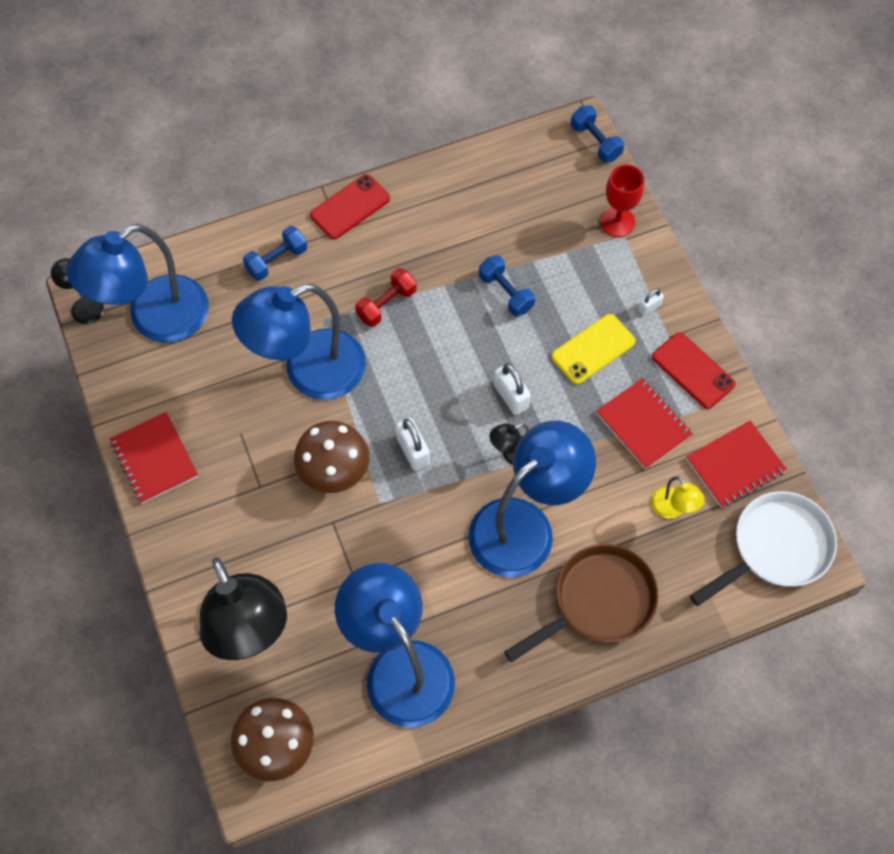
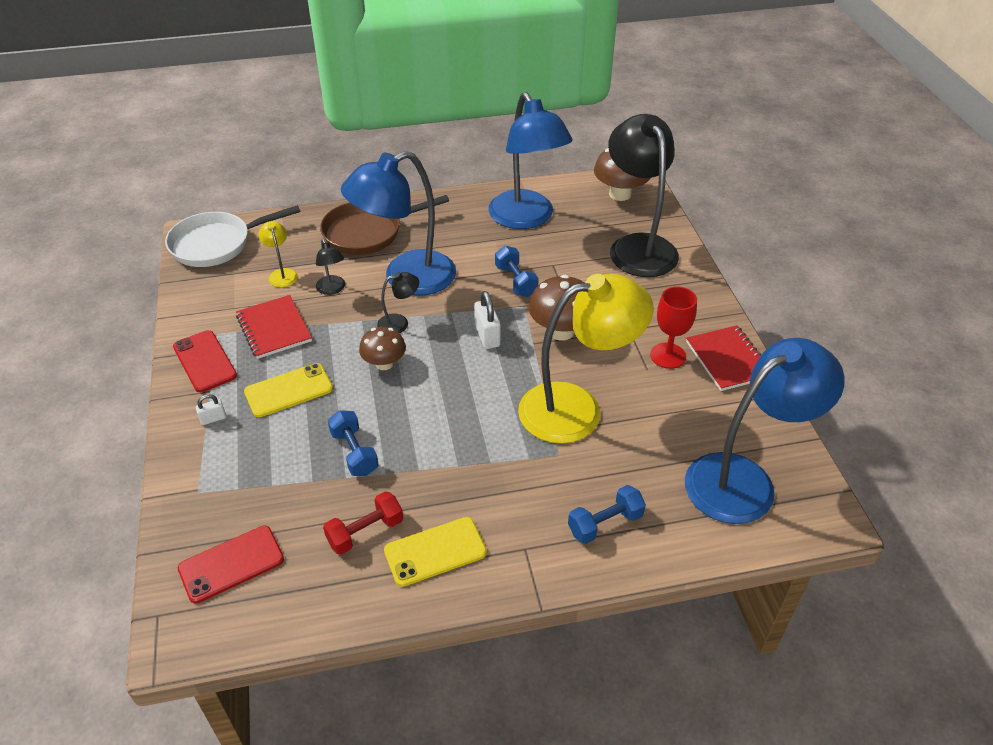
camera: 170 degrees left, 20 degrees down
black lamp [51,258,104,324] -> black lamp moved to [316,239,345,295]
blue lamp [232,284,366,400] -> yellow lamp [518,274,654,444]
red phone [310,174,390,239] -> red phone moved to [178,526,284,604]
red dumbbell [355,268,416,327] -> red dumbbell moved to [323,491,403,555]
white padlock [494,363,531,415] -> brown mushroom [359,327,406,370]
blue dumbbell [571,105,624,163] -> blue dumbbell moved to [495,246,539,297]
red goblet [600,164,644,237] -> red goblet moved to [650,287,697,369]
red notebook [686,421,787,508] -> none
none -> yellow phone [384,517,487,587]

